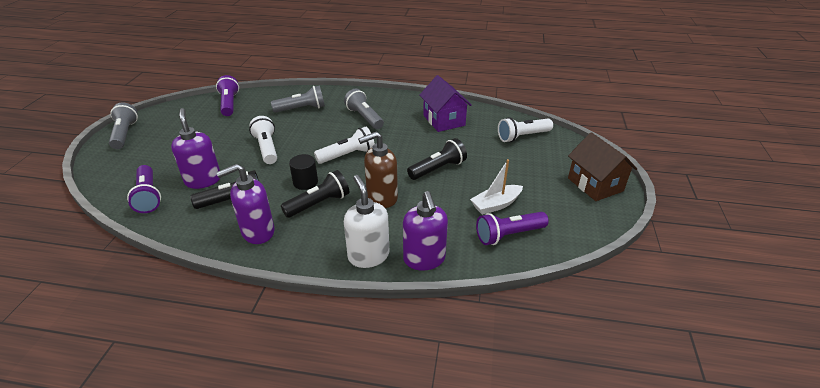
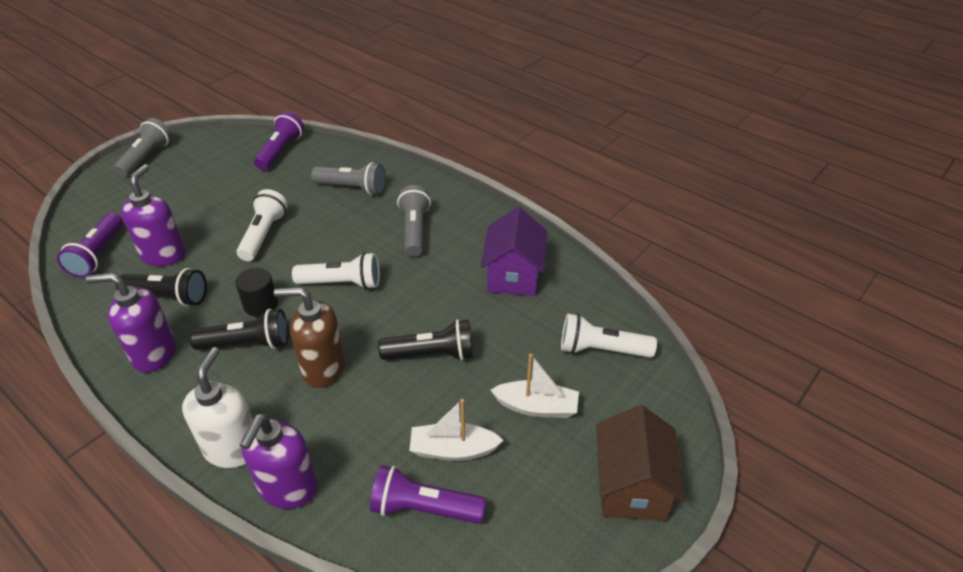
camera: 30 degrees right, 5 degrees up
none -> white boat [491,354,579,418]

